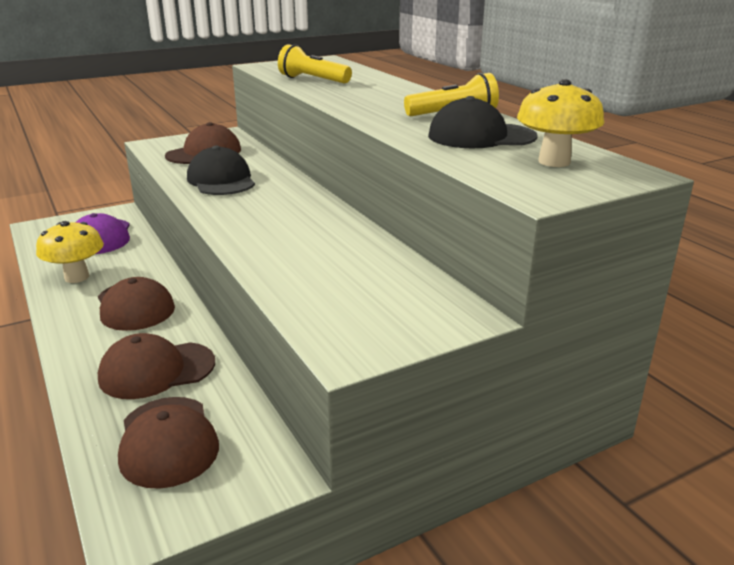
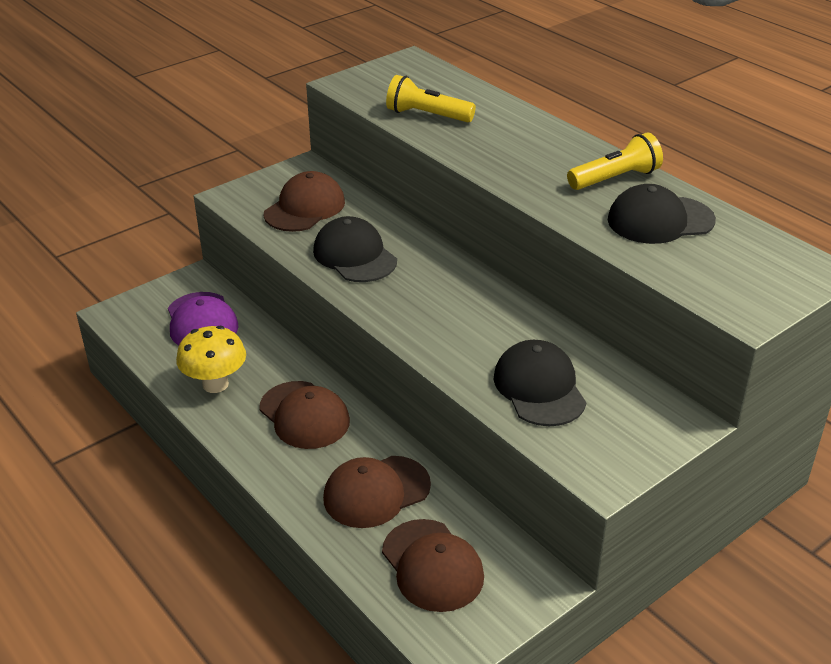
camera: 10 degrees left, 10 degrees up
yellow mushroom [517,79,604,167] -> none
none -> black cap [493,340,586,426]

